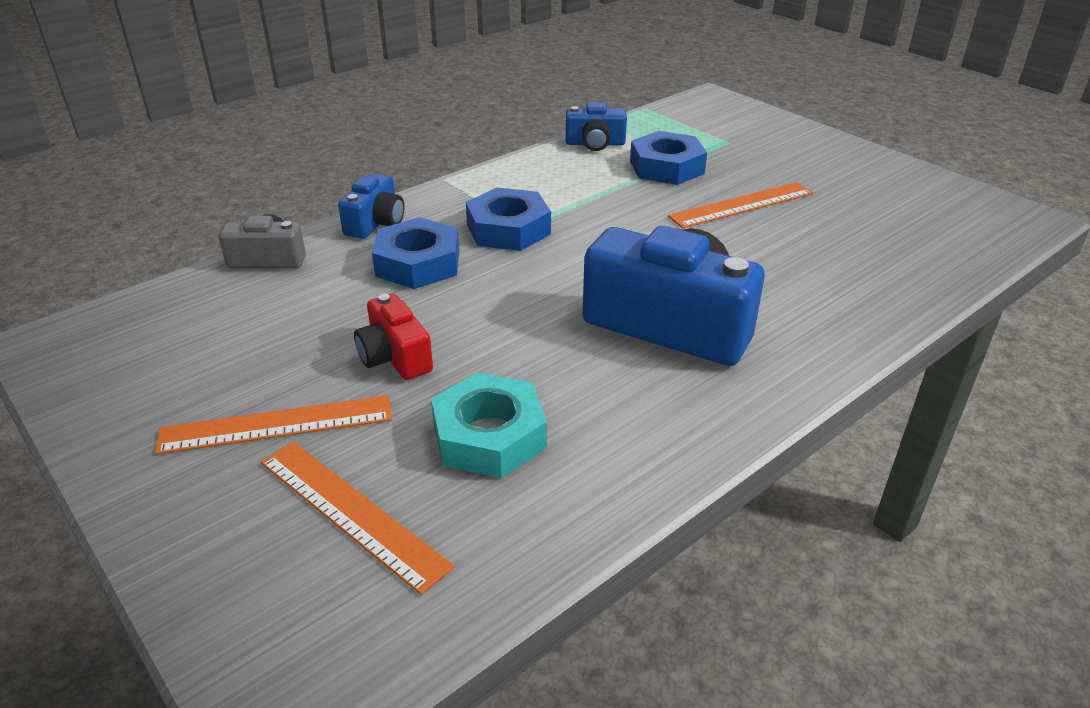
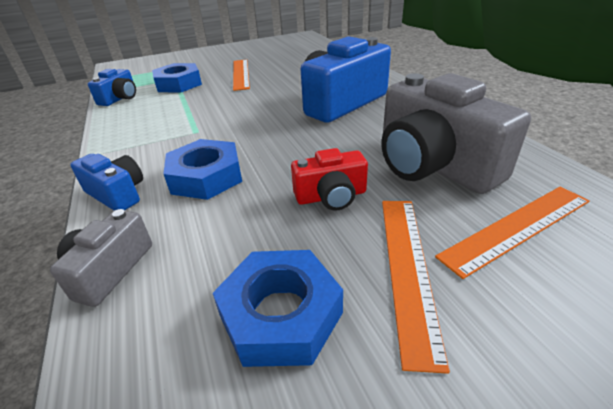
camera: 70 degrees left, 0 degrees up
turquoise nut [431,372,547,478] -> grey camera [381,73,531,194]
blue nut [466,187,551,251] -> blue nut moved to [213,250,343,367]

